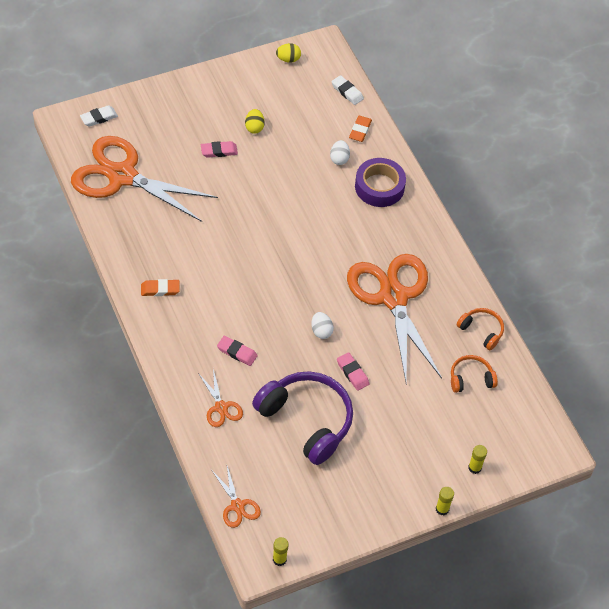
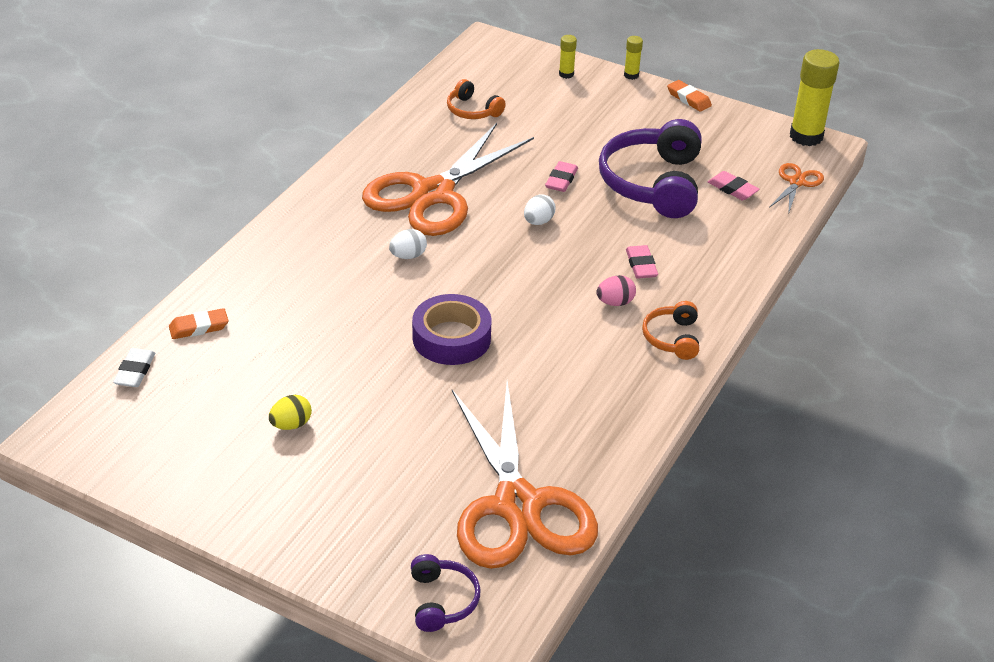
camera: 125 degrees left, 15 degrees down
white eraser [80,105,118,127] -> purple headphones [411,554,480,632]
orange eraser [141,279,180,296] -> orange eraser moved to [667,80,712,112]
orange scissors [198,369,243,427] -> none
pink eraser [201,141,238,158] -> pink eraser moved to [708,171,760,200]
yellow glue stick [273,537,289,566] -> yellow glue stick [790,49,839,146], size x2.09
yellow egg [276,43,301,63] -> none
white egg [330,140,350,165] -> white egg moved to [389,229,427,259]
purple tape [355,158,406,207] -> purple tape moved to [412,294,492,365]
orange headphones [457,308,504,350] -> orange headphones moved to [642,301,699,360]
none -> pink egg [596,275,636,306]

